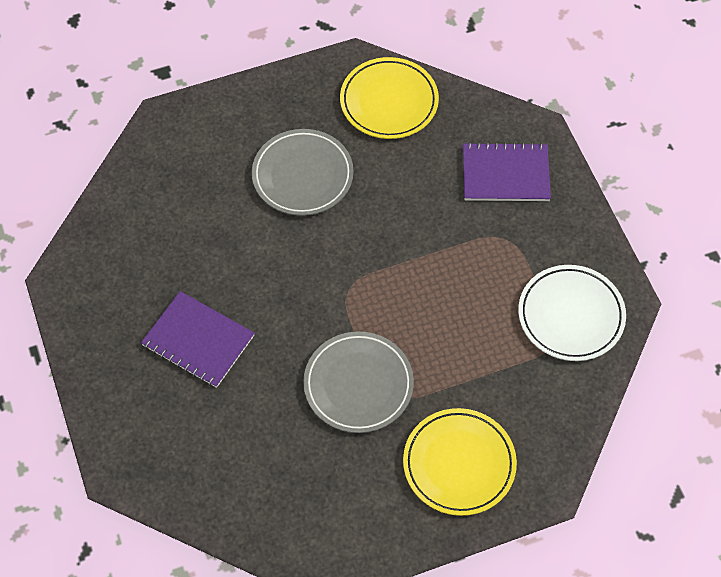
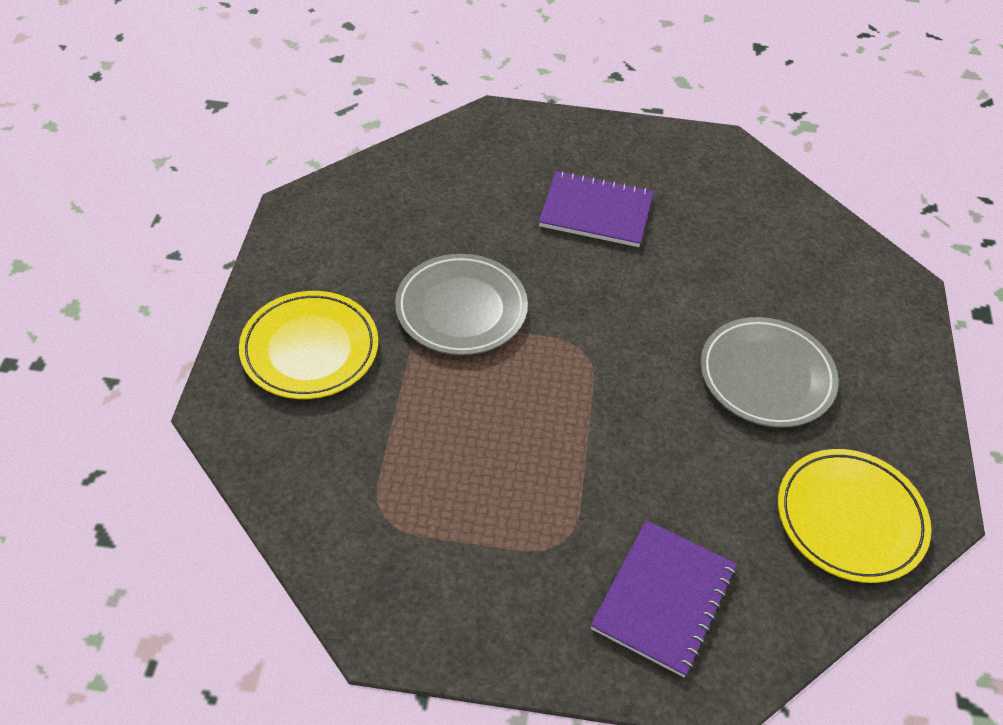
camera: 115 degrees right, 10 degrees down
purple notebook [141,291,255,388] -> purple notebook turned 45 degrees clockwise [539,171,654,247]
white plate [518,265,626,361] -> none

